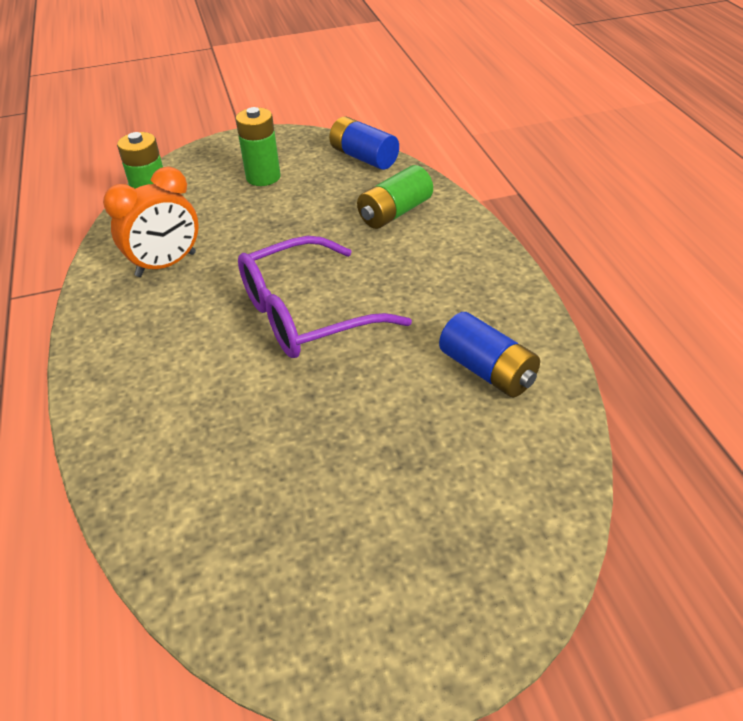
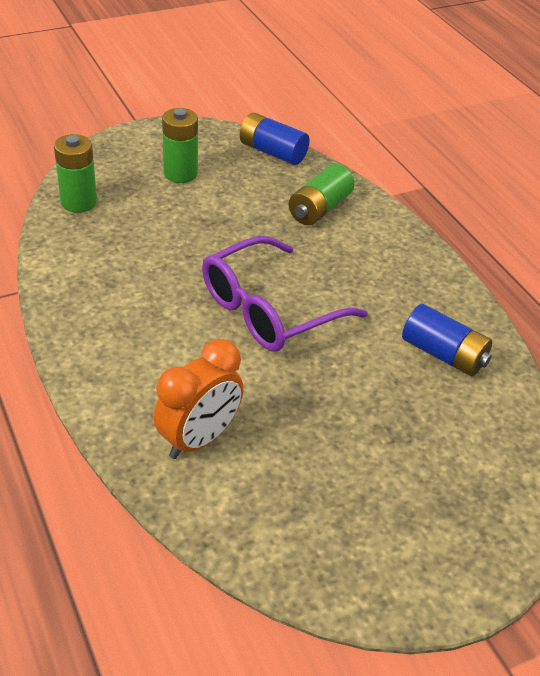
camera: 15 degrees left, 0 degrees up
orange clock [103,166,199,277] -> orange clock moved to [153,339,244,459]

